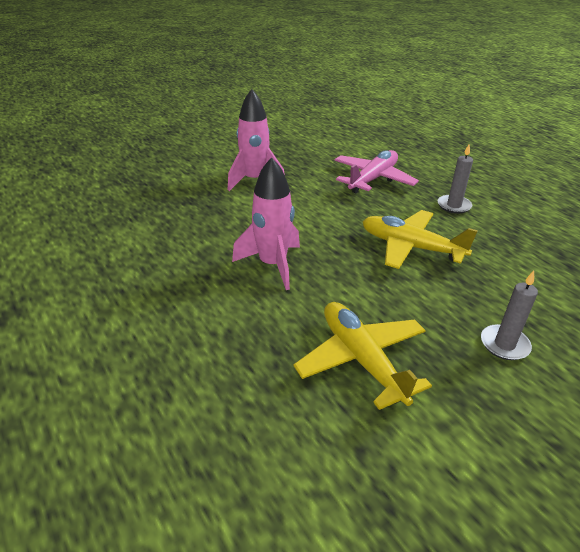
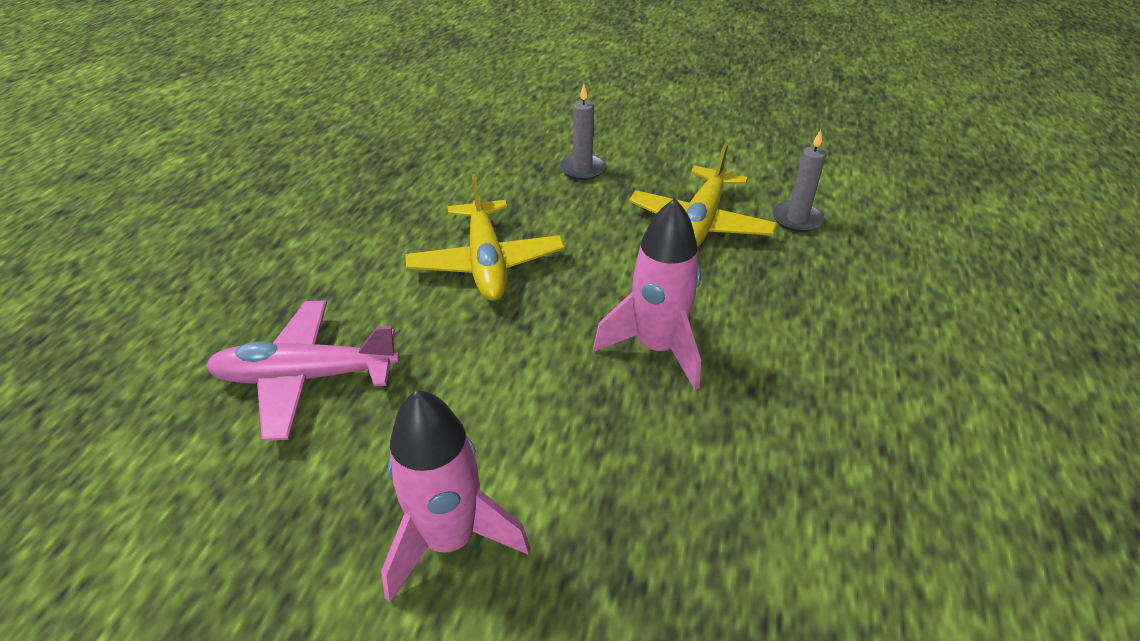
camera: 130 degrees left, 5 degrees up
grey candle [438,144,473,214] -> grey candle moved to [772,130,826,232]

